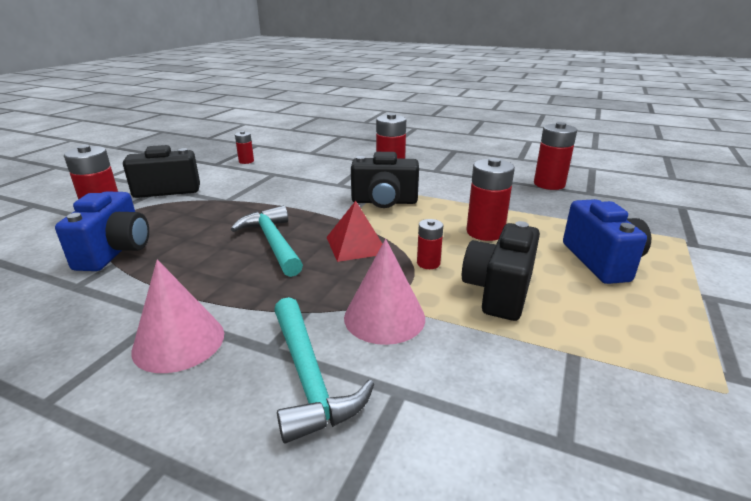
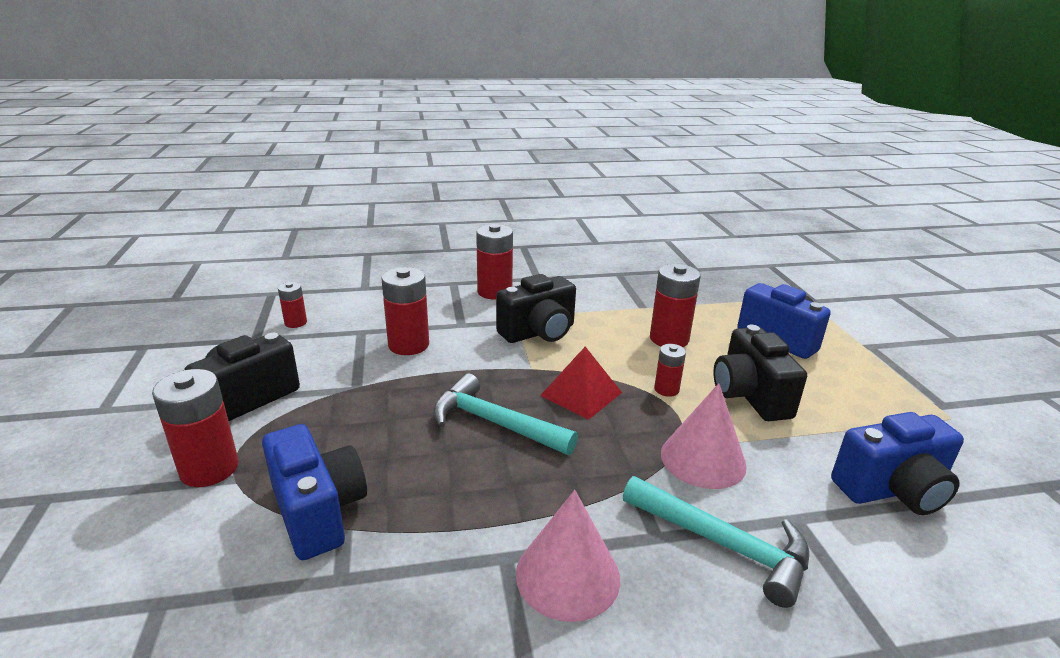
camera: 35 degrees left, 0 degrees up
red battery [534,122,577,190] -> red battery moved to [382,267,429,355]
none -> blue camera [831,412,964,515]

